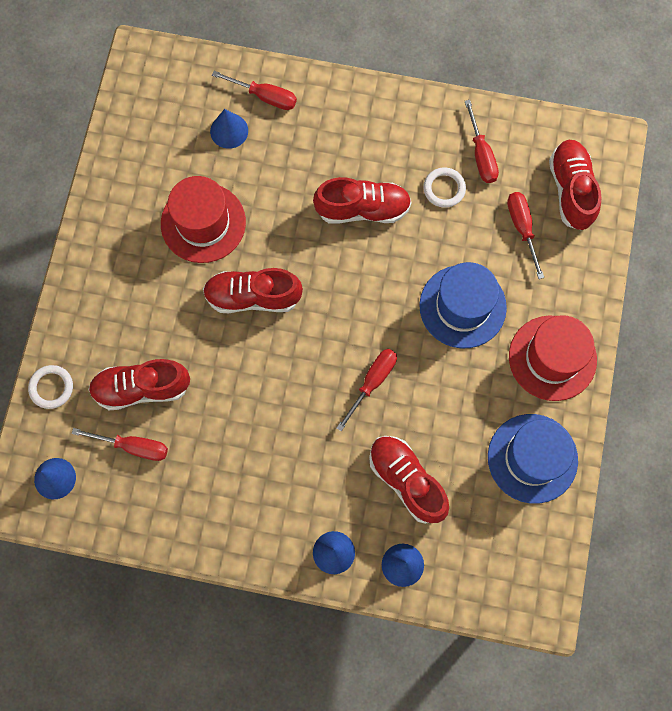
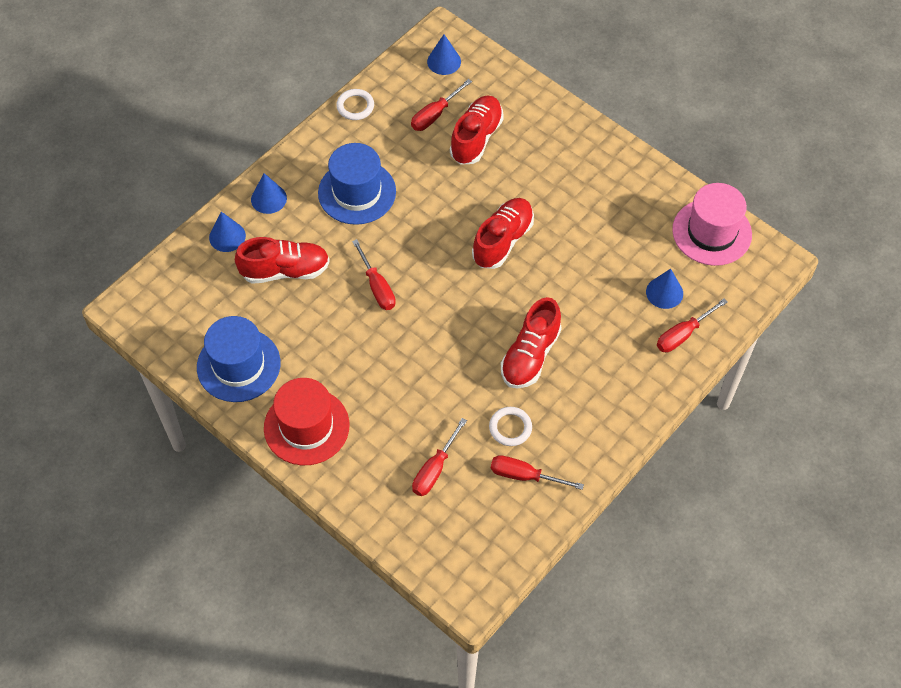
camera: 120 degrees right, 15 degrees down
white ring [28,365,73,409] -> white ring moved to [336,89,374,120]
red hat [161,176,246,263] -> none
blue hat [419,262,507,348] -> blue hat moved to [318,143,396,225]
red screwdriver [507,192,544,279] -> red screwdriver turned 105 degrees clockwise [412,418,467,496]
red shoe [549,140,601,231] -> none
none -> pink hat [672,183,752,266]

